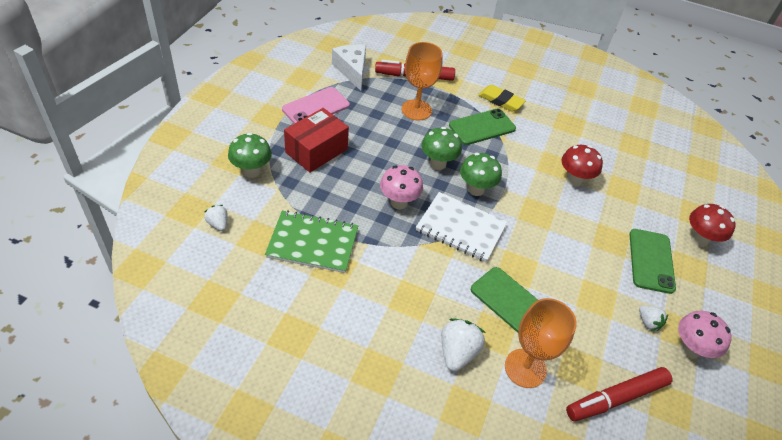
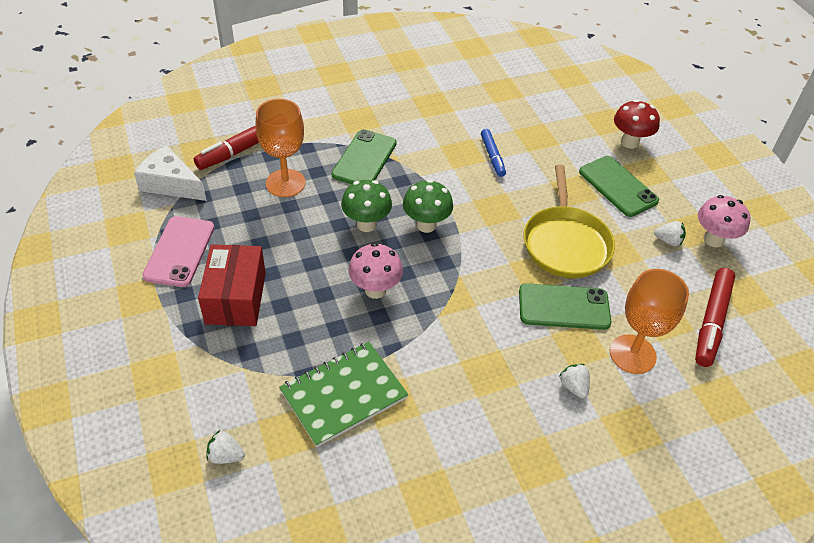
camera: 40 degrees left, 0 degrees up
green mushroom [228,133,272,178] -> none
white notebook [416,192,508,262] -> none
white strawberry [441,318,485,371] -> white strawberry [559,364,590,398], size x0.59
yellow eraser [478,85,526,112] -> none
red mushroom [561,145,603,186] -> blue marker [481,129,506,177]
none -> yellow pan [523,165,615,278]

